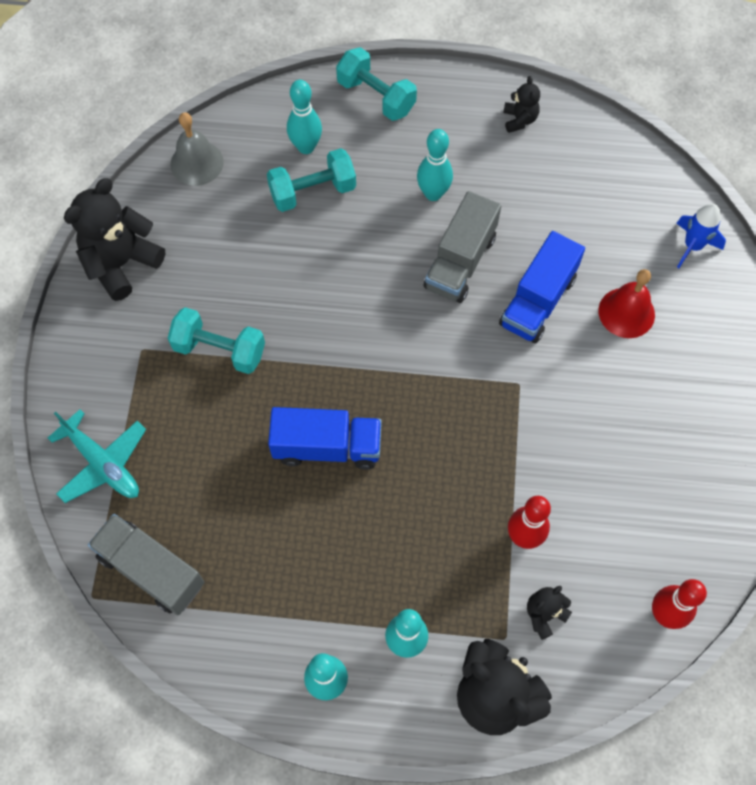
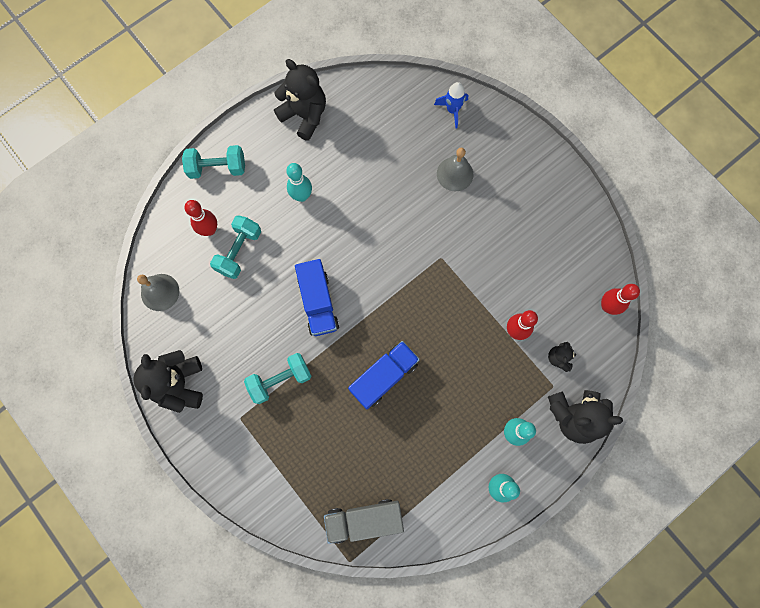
camera: 45 degrees left, 10 degrees up
turquoise plane [48,409,146,503] -> none
turquoise bowling pin [287,80,322,154] -> red bowling pin [184,200,217,236]
grey truck [424,191,501,303] -> none
blue truck [499,231,585,343] -> blue truck moved to [295,259,339,336]
black teddy bear [503,76,540,133] -> black teddy bear [274,59,326,141], size x2.00
red bell [599,269,655,338] -> grey bell [437,148,473,191]

